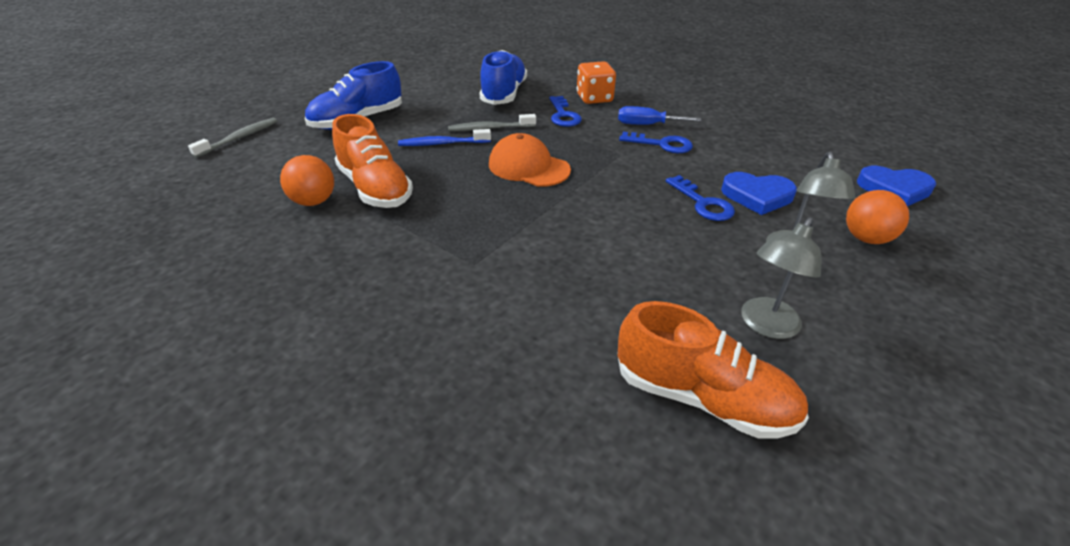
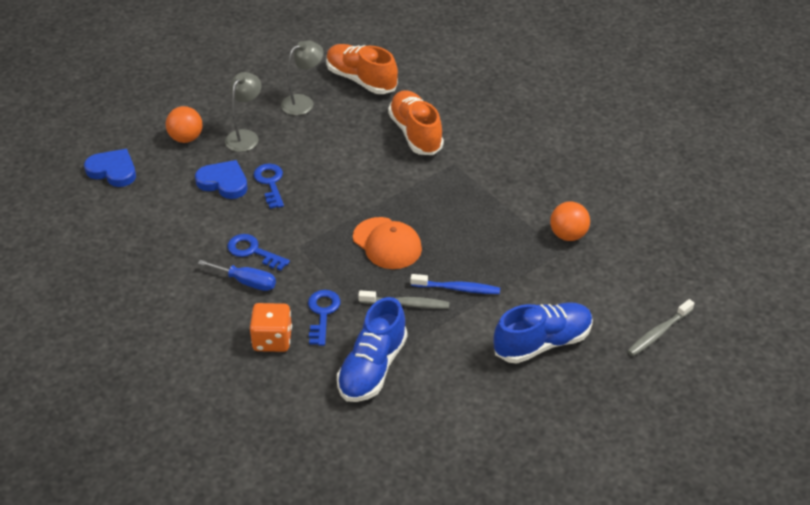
camera: 165 degrees left, 5 degrees up
orange shoe [332,114,413,208] -> orange shoe moved to [388,90,444,155]

